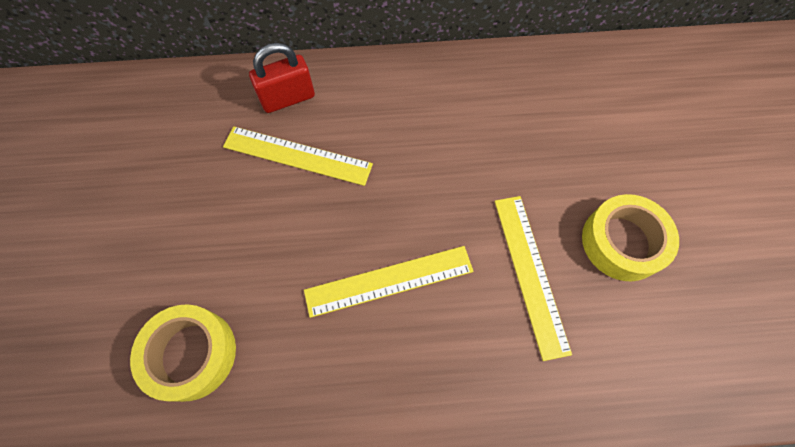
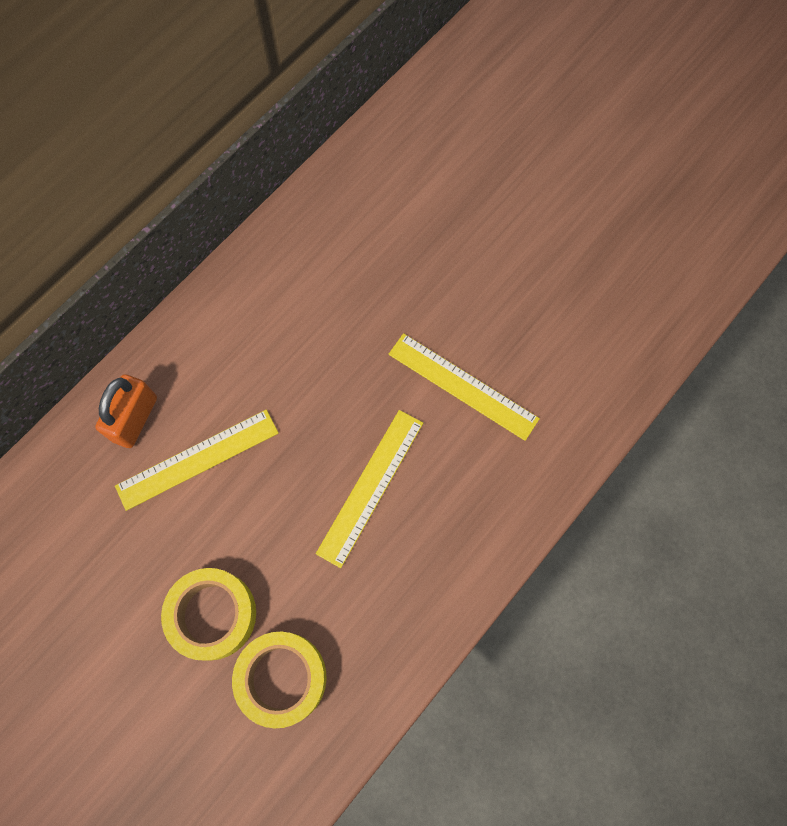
camera: 45 degrees left, 5 degrees up
red padlock [249,43,315,113] -> orange padlock [95,374,157,448]
yellow tape [582,194,679,281] -> yellow tape moved to [161,568,256,661]

